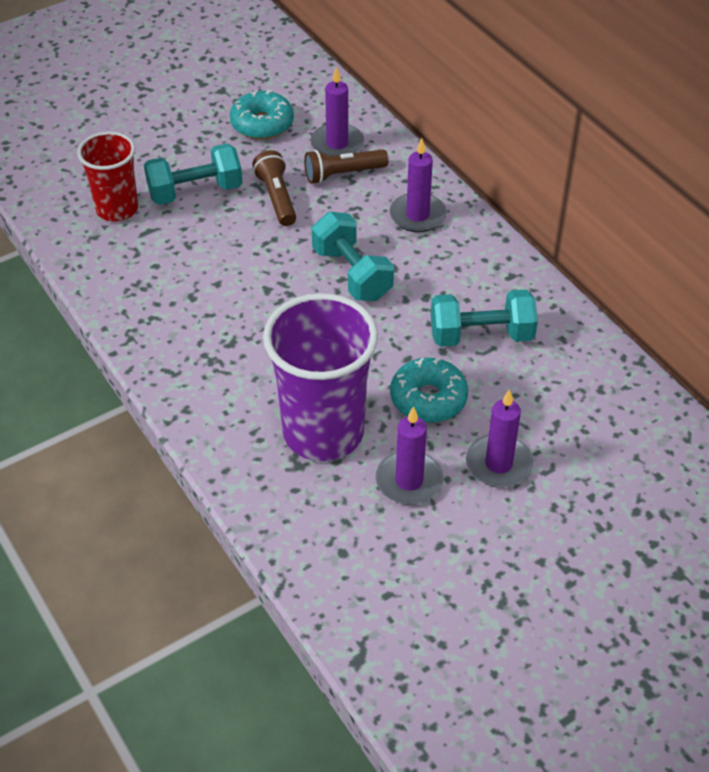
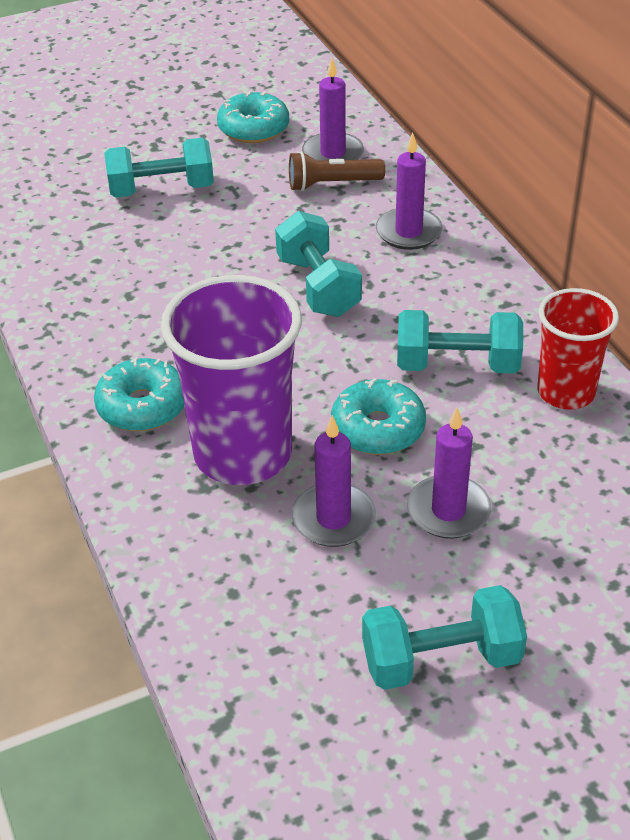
camera: 10 degrees right, 5 degrees down
red cup [77,131,138,222] -> red cup moved to [537,288,619,410]
brown flashlight [252,150,296,226] -> none
none -> turquoise donut [94,357,185,431]
none -> turquoise dumbbell [362,585,527,690]

